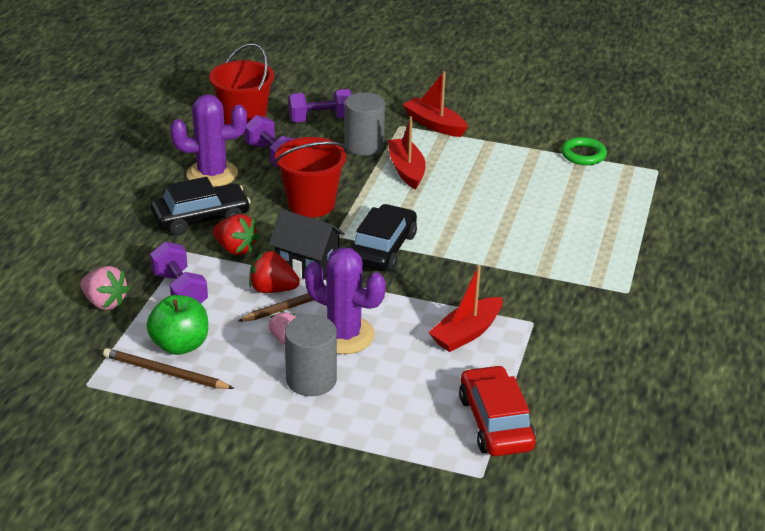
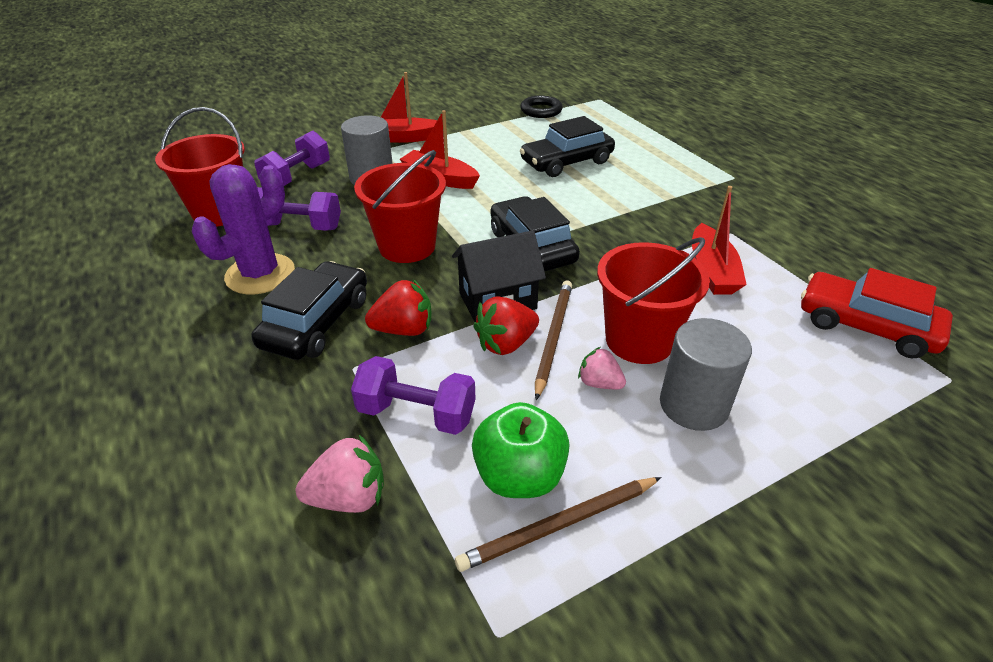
camera: 45 degrees left, 5 degrees up
purple cactus [305,247,386,354] -> red bucket [597,237,710,364]
green ring [561,137,607,165] -> black ring [520,95,563,118]
none -> black car [520,116,615,177]

